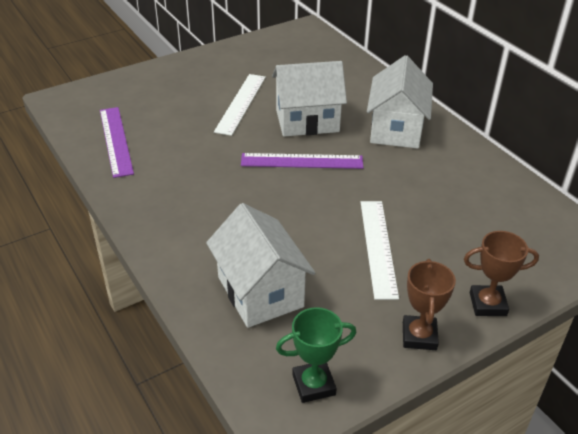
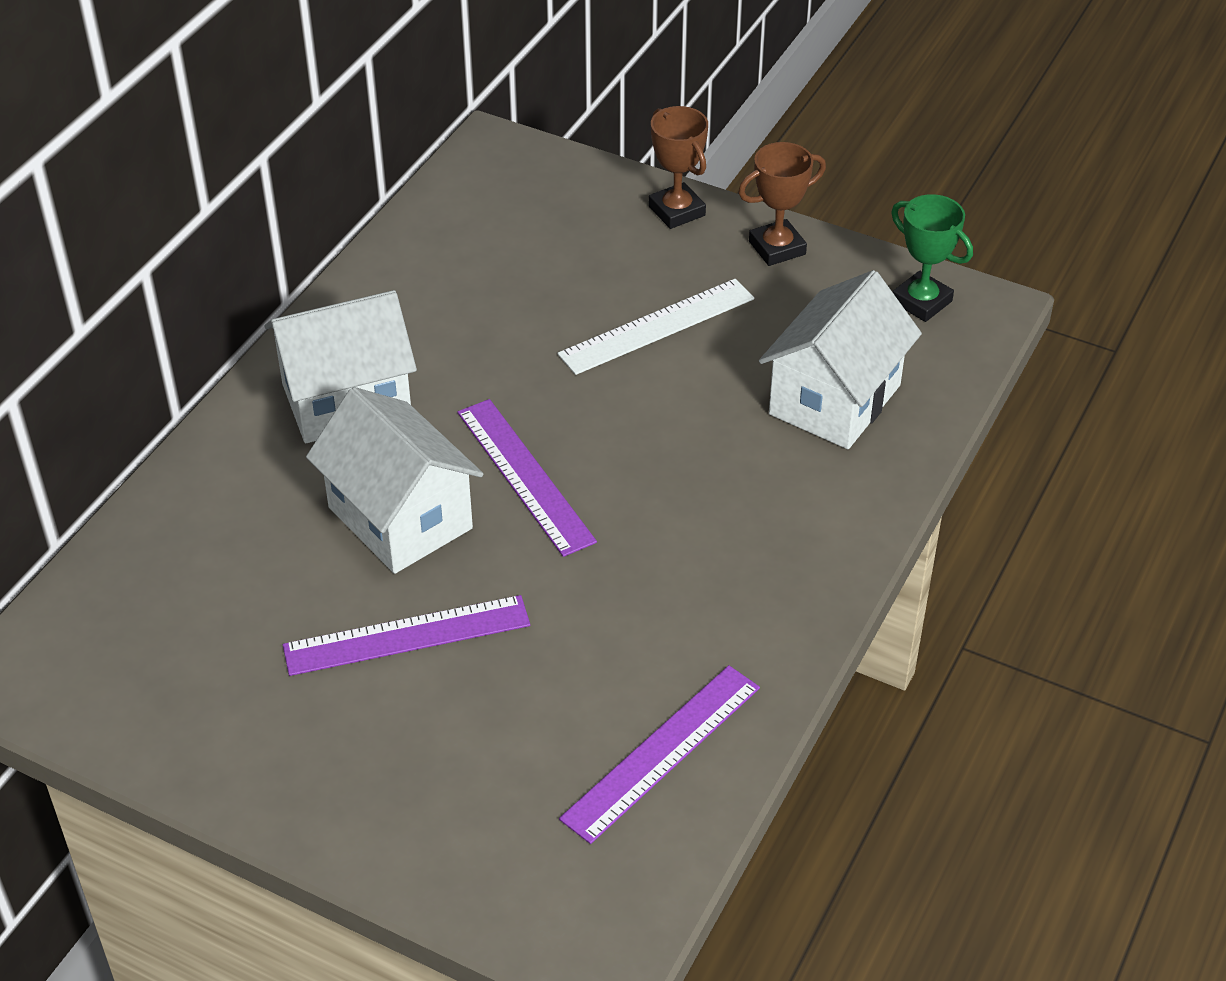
camera: 120 degrees left, 5 degrees up
white ruler [214,74,266,136] -> purple ruler [283,595,530,676]

